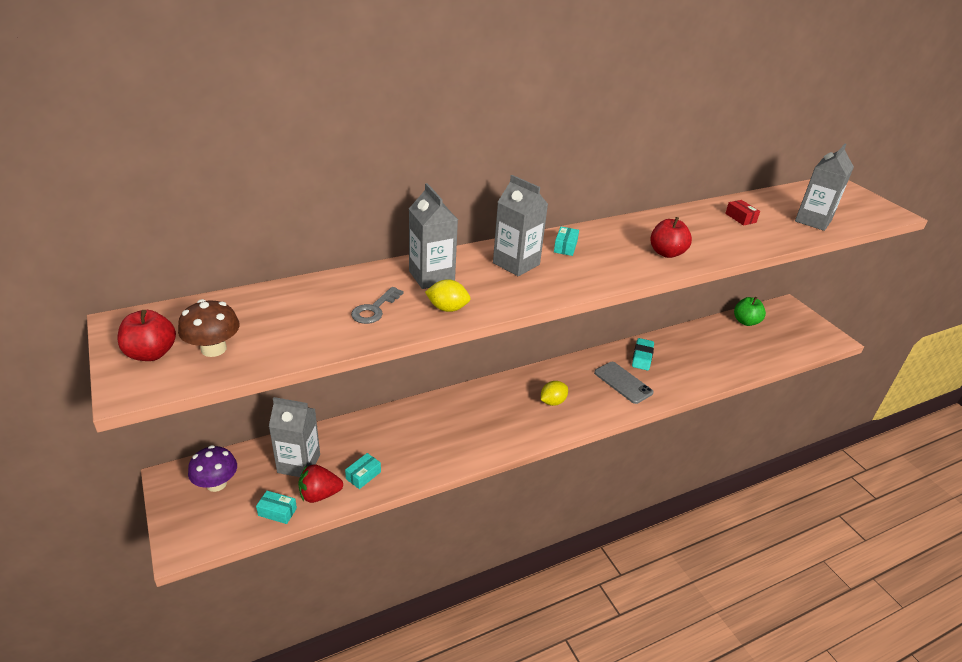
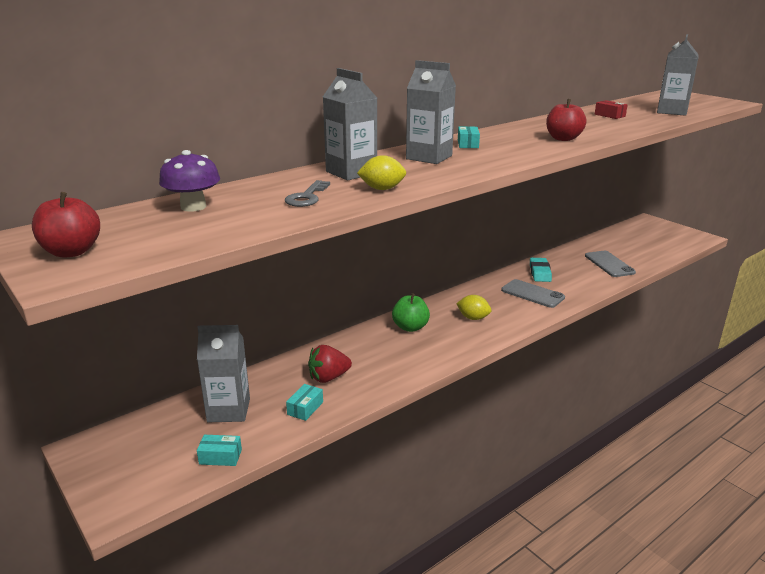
camera: 10 degrees left, 10 degrees down
brown mushroom [178,299,240,357] -> none
purple mushroom [188,445,237,492] -> purple mushroom moved to [159,150,220,212]
red strawberry [298,464,343,503] -> red strawberry moved to [308,345,352,383]
yellow lemon [541,381,568,406] -> yellow lemon turned 75 degrees clockwise [456,295,491,320]
green apple [734,297,766,326] -> green apple moved to [392,293,430,332]
none -> grey phone [585,251,636,277]

